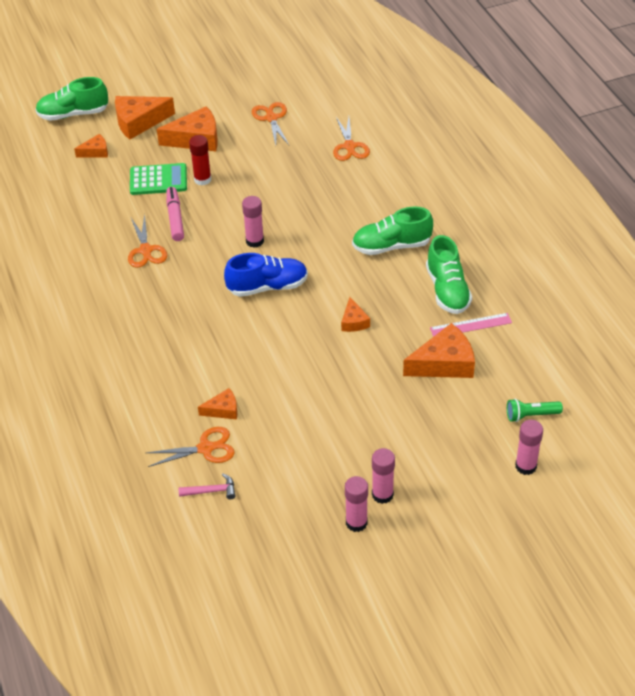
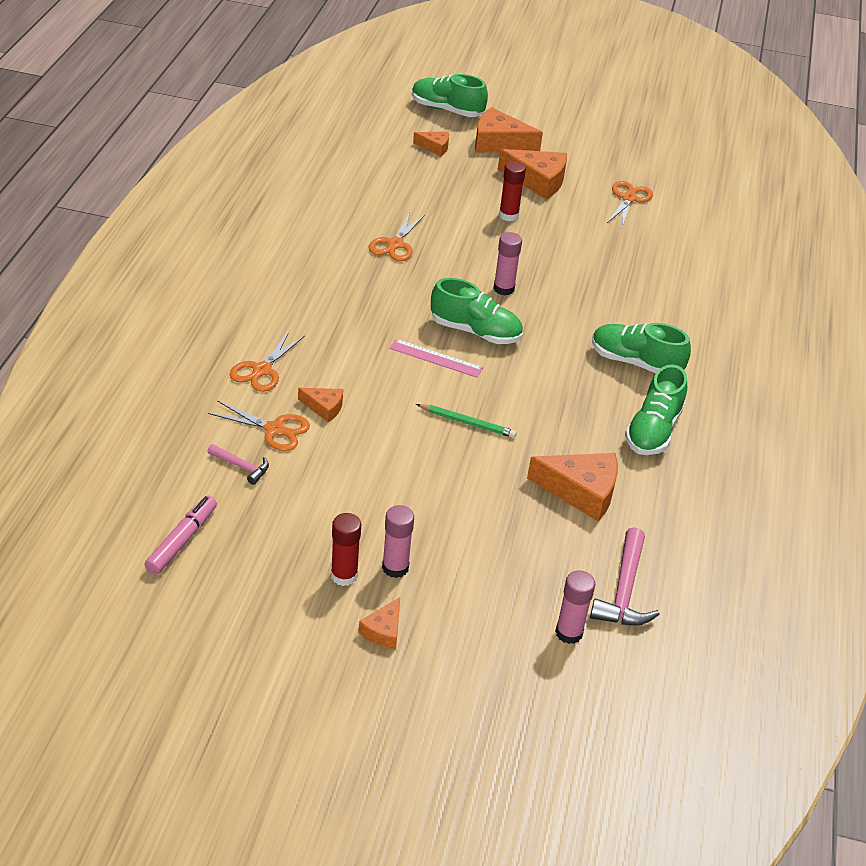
camera: 30 degrees right, 5 degrees down
green calculator [130,163,187,195] -> none
pink marker [166,187,184,241] -> pink marker moved to [144,495,217,575]
blue shoe [224,253,308,297] -> green shoe [431,278,523,344]
orange scissors [333,117,370,161] -> orange scissors moved to [229,331,305,392]
orange cheese [341,297,370,332] -> orange cheese moved to [359,597,400,649]
pink glue stick [345,476,368,532] -> red glue stick [331,513,361,586]
pink ruler [430,313,512,337] -> pink ruler moved to [389,339,483,377]
green flashlight [507,399,563,422] -> pink hammer [590,527,660,626]
none -> green pencil [416,404,517,438]

